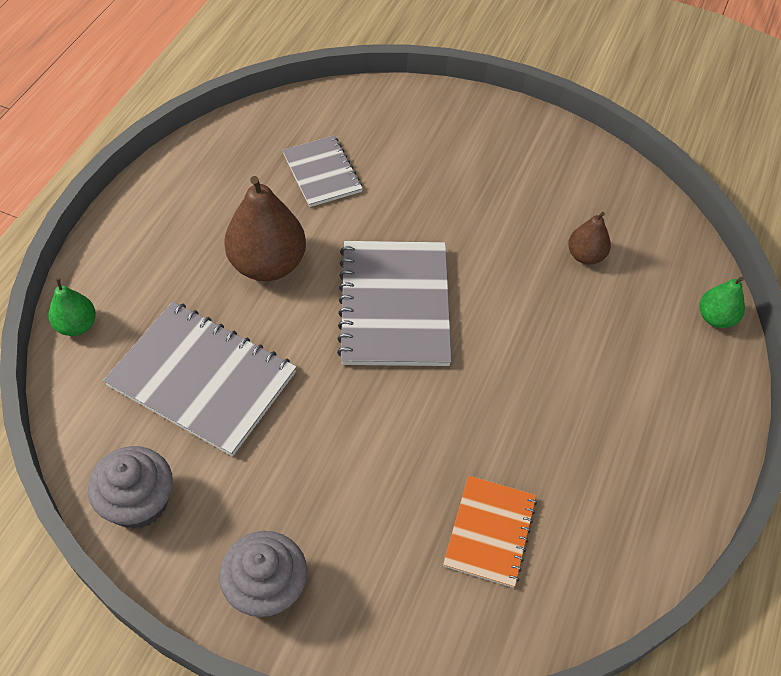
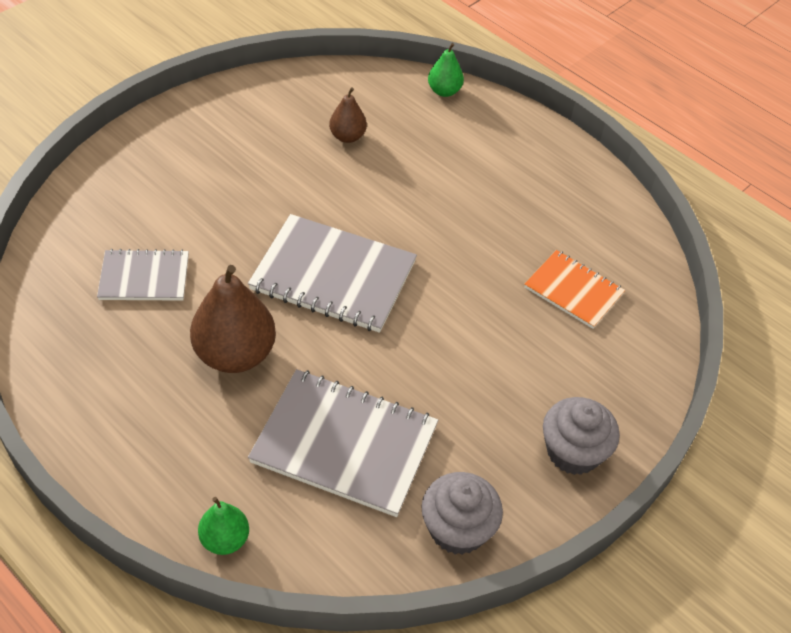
camera: 70 degrees left, 5 degrees down
grey notebook [103,301,297,457] -> grey notebook turned 60 degrees clockwise [248,369,438,517]

